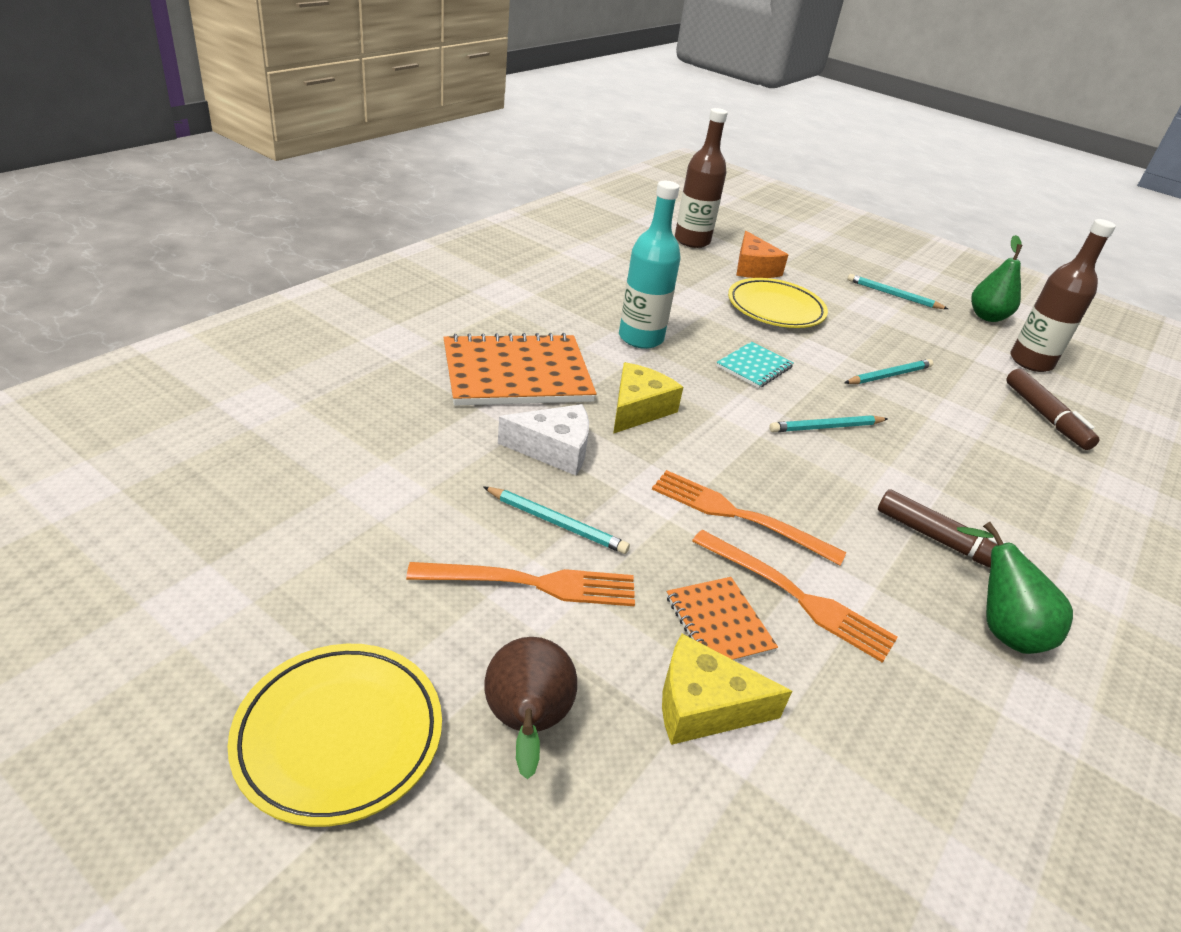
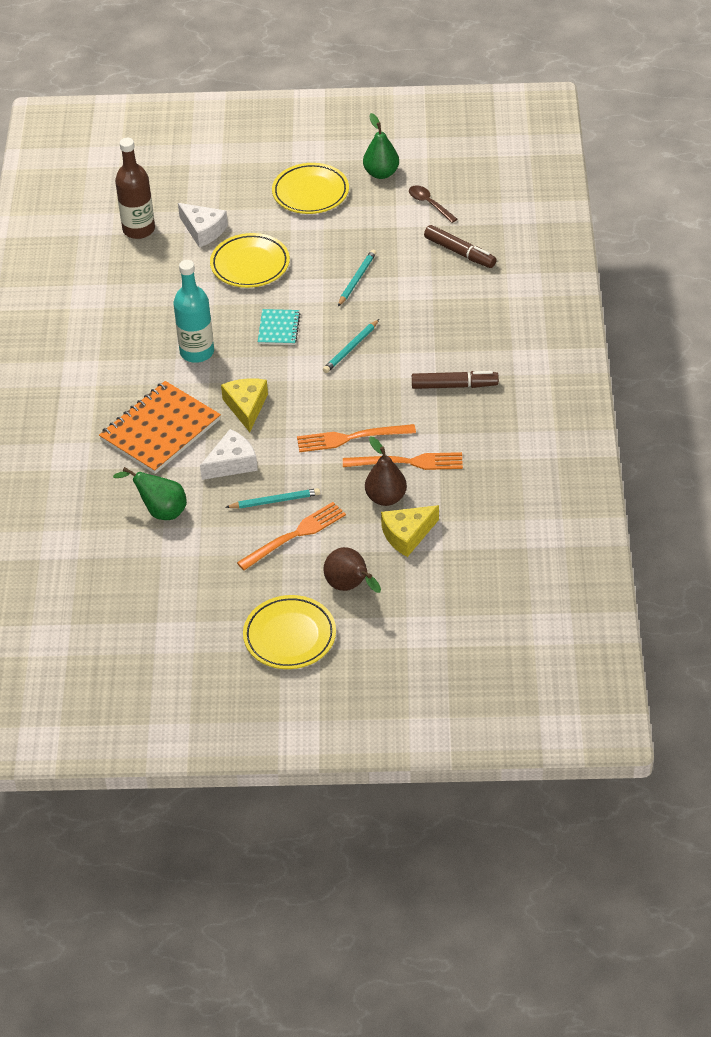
camera: 30 degrees left, 10 degrees up
orange notebook [666,577,778,661] -> brown pear [365,437,407,506]
orange cheese [736,231,788,278] -> white cheese [178,203,228,248]
turquoise pencil [847,274,948,309] -> yellow plate [272,163,349,214]
green pear [957,522,1073,654] -> green pear moved to [113,467,187,520]
brown bottle [1010,219,1116,372] -> brown spoon [409,185,457,223]

